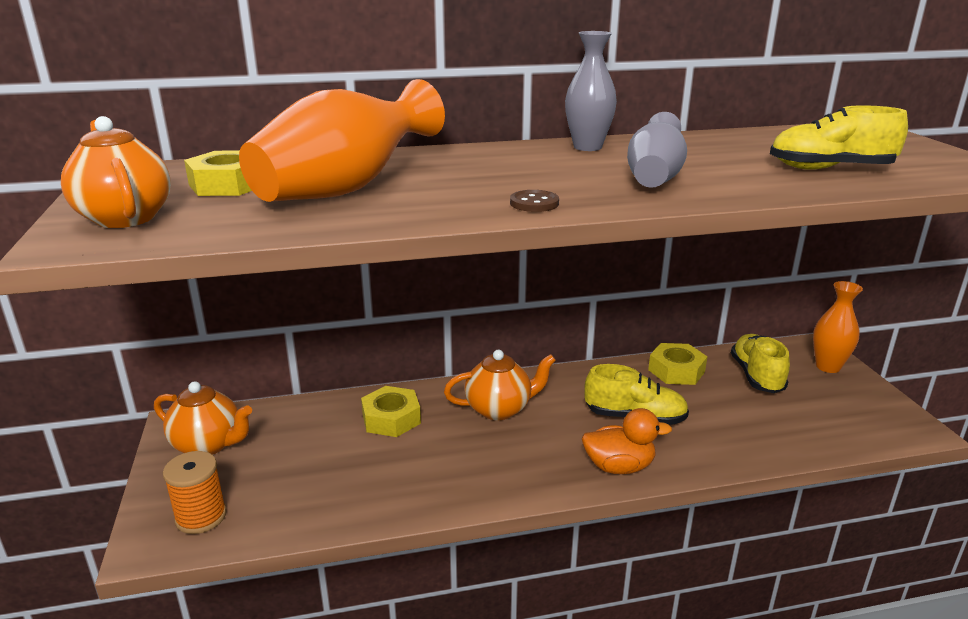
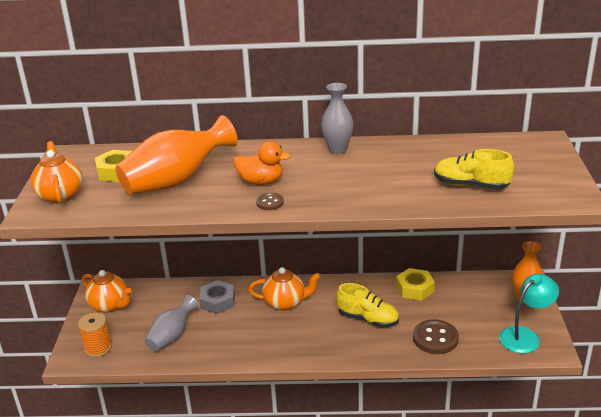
camera: 15 degrees right, 5 degrees up
yellow nut [361,386,421,437] -> grey nut [199,280,235,314]
orange duck [582,408,672,474] -> orange duck moved to [233,142,291,185]
grey vase [627,112,687,188] -> grey vase moved to [144,295,199,352]
yellow shoe [731,334,790,393] -> none
none -> brown button [413,319,459,354]
none -> turquoise lamp [499,274,559,353]

